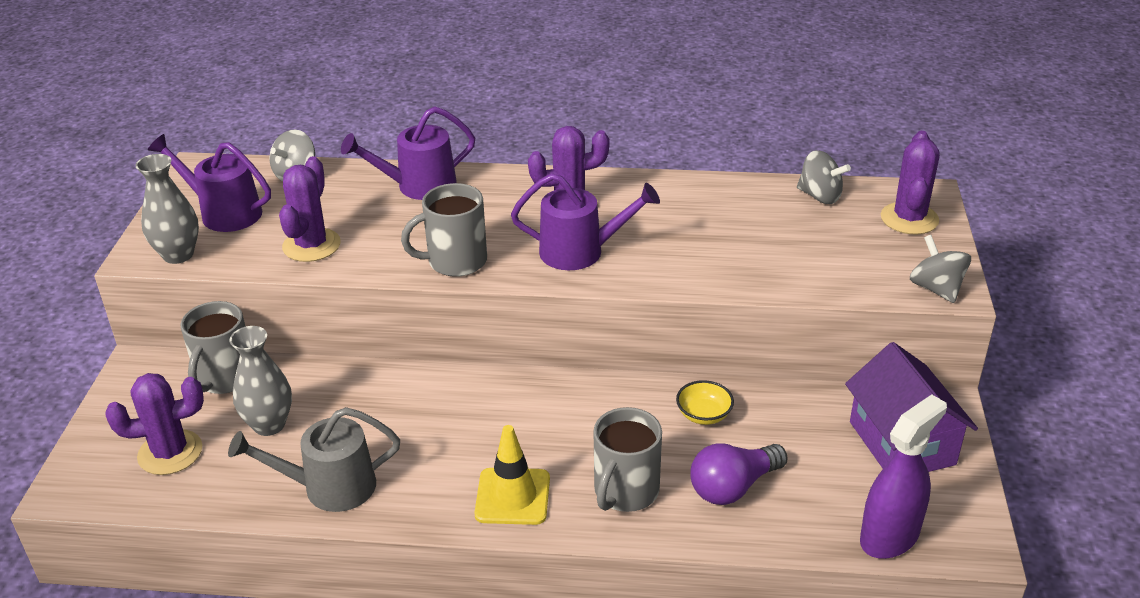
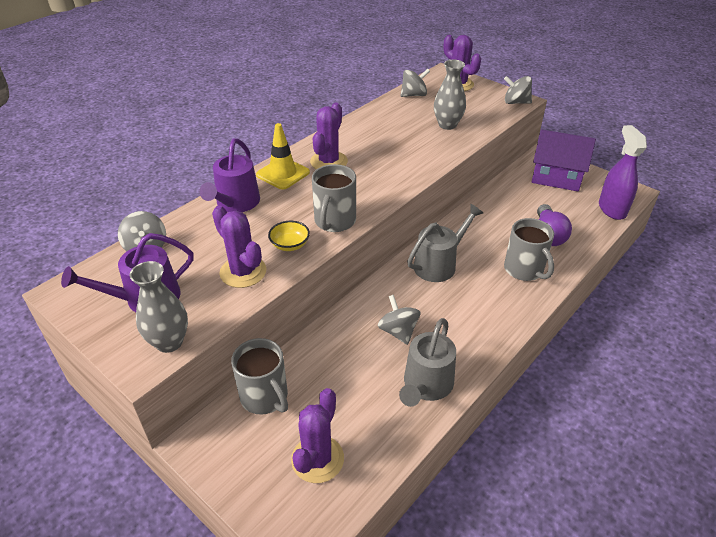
camera: 55 degrees left, 5 degrees up
grey vase [230,326,292,436] -> grey vase moved to [434,60,466,130]
yellow traffic cone [474,425,550,525] -> yellow traffic cone moved to [256,123,310,190]
purple watering can [511,173,660,270] -> none
yellow bowl [676,380,734,425] -> yellow bowl moved to [268,221,310,251]
none -> grey spinning top [378,295,420,345]
none -> grey watering can [407,204,483,282]

